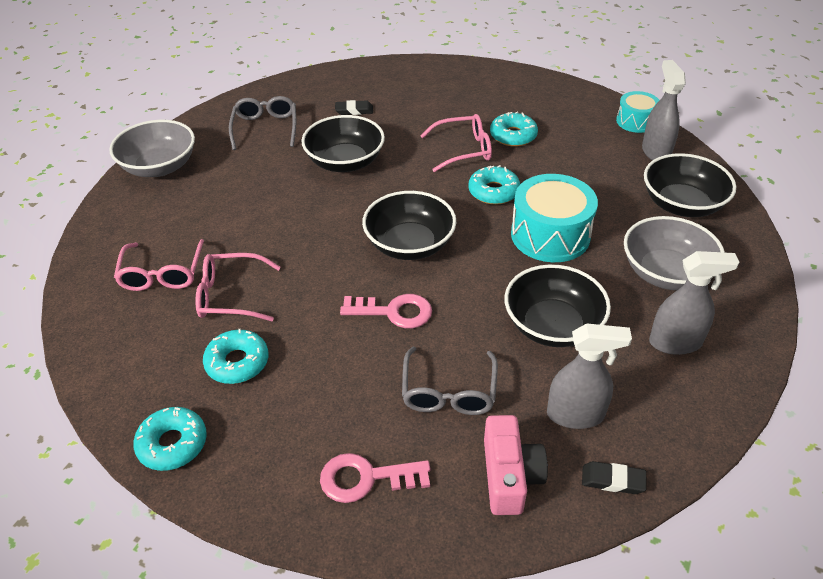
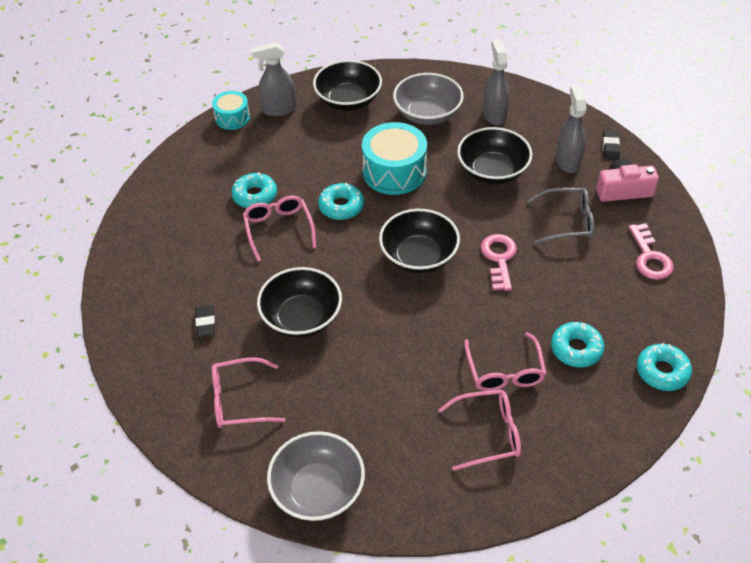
camera: 95 degrees left, 5 degrees up
grey glasses [229,96,296,150] -> pink glasses [212,357,285,428]

